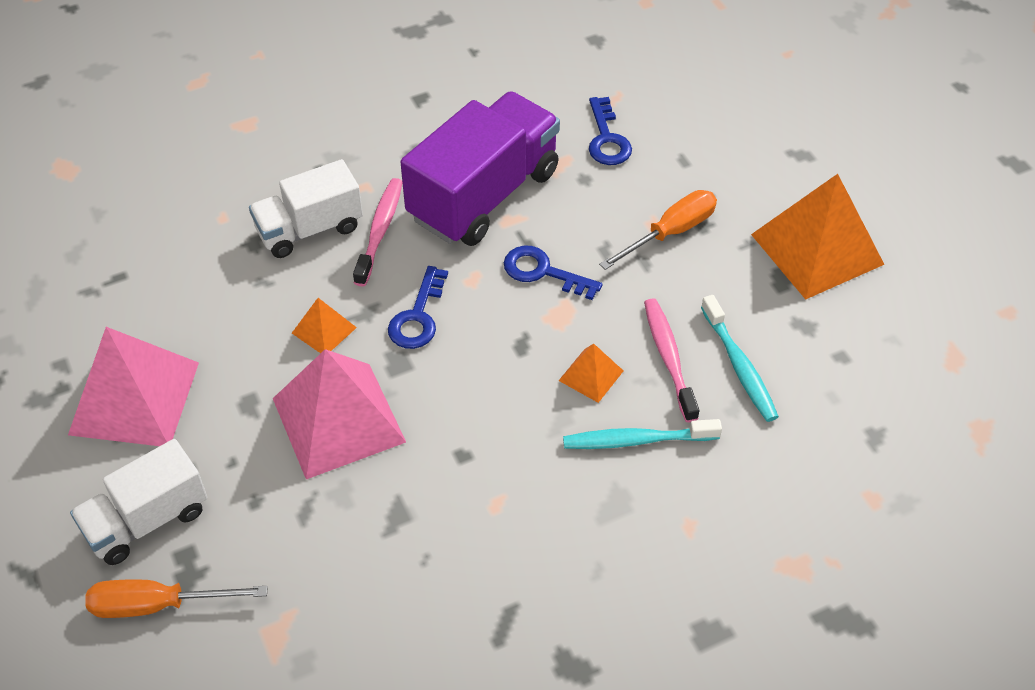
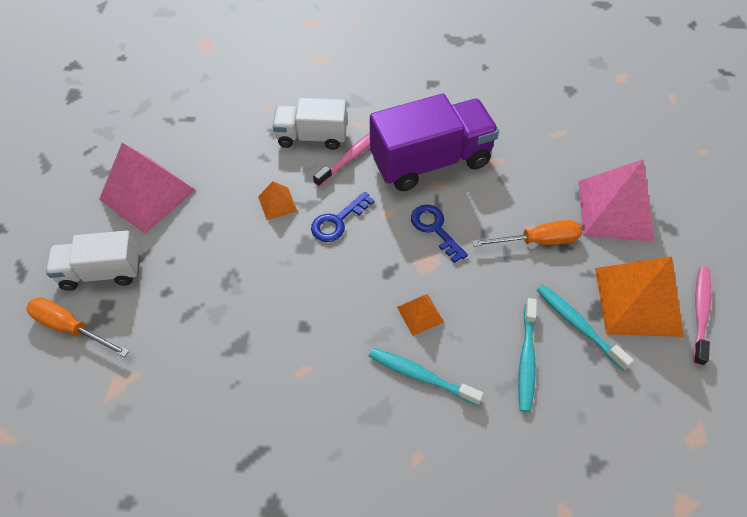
camera: 30 degrees right, 5 degrees up
pink pyramid [273,349,406,479] -> pink pyramid moved to [579,159,655,242]
blue key [589,97,632,165] -> none
pink toothbrush [644,298,700,422] -> pink toothbrush moved to [693,266,711,366]
none -> turquoise toothbrush [537,285,634,370]

